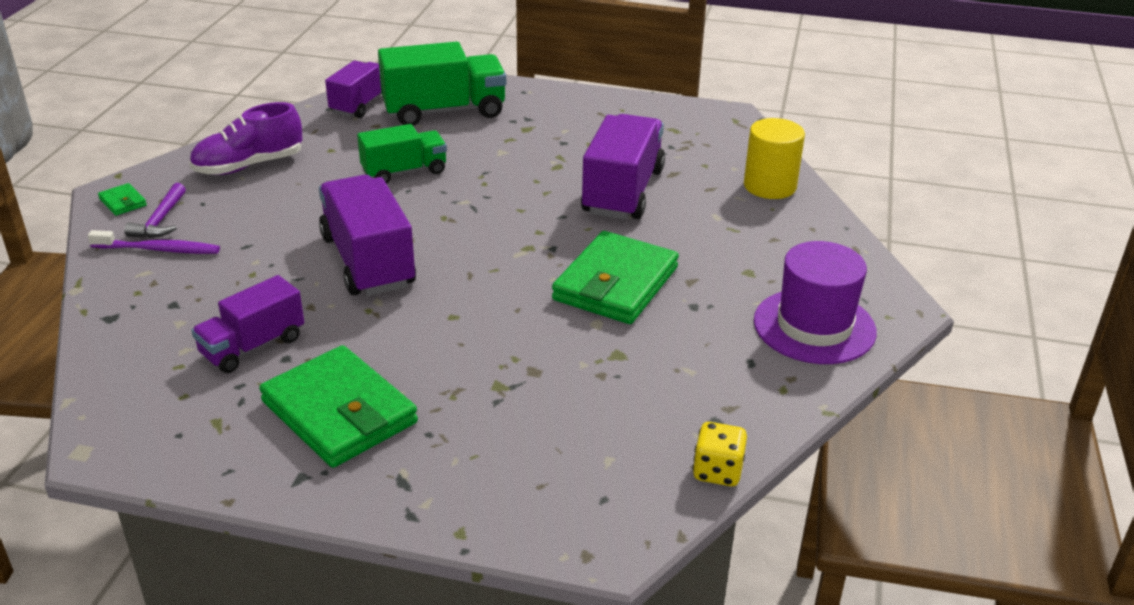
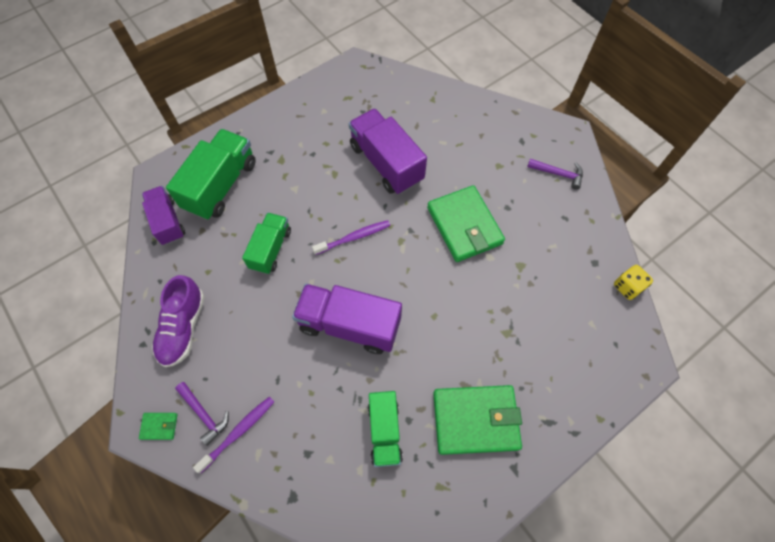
camera: 50 degrees left, 30 degrees up
purple truck [191,275,304,373] -> green truck [368,391,403,467]
yellow cylinder [744,118,805,199] -> none
purple hat [754,241,877,364] -> purple hammer [527,159,583,190]
none -> purple toothbrush [312,220,390,255]

